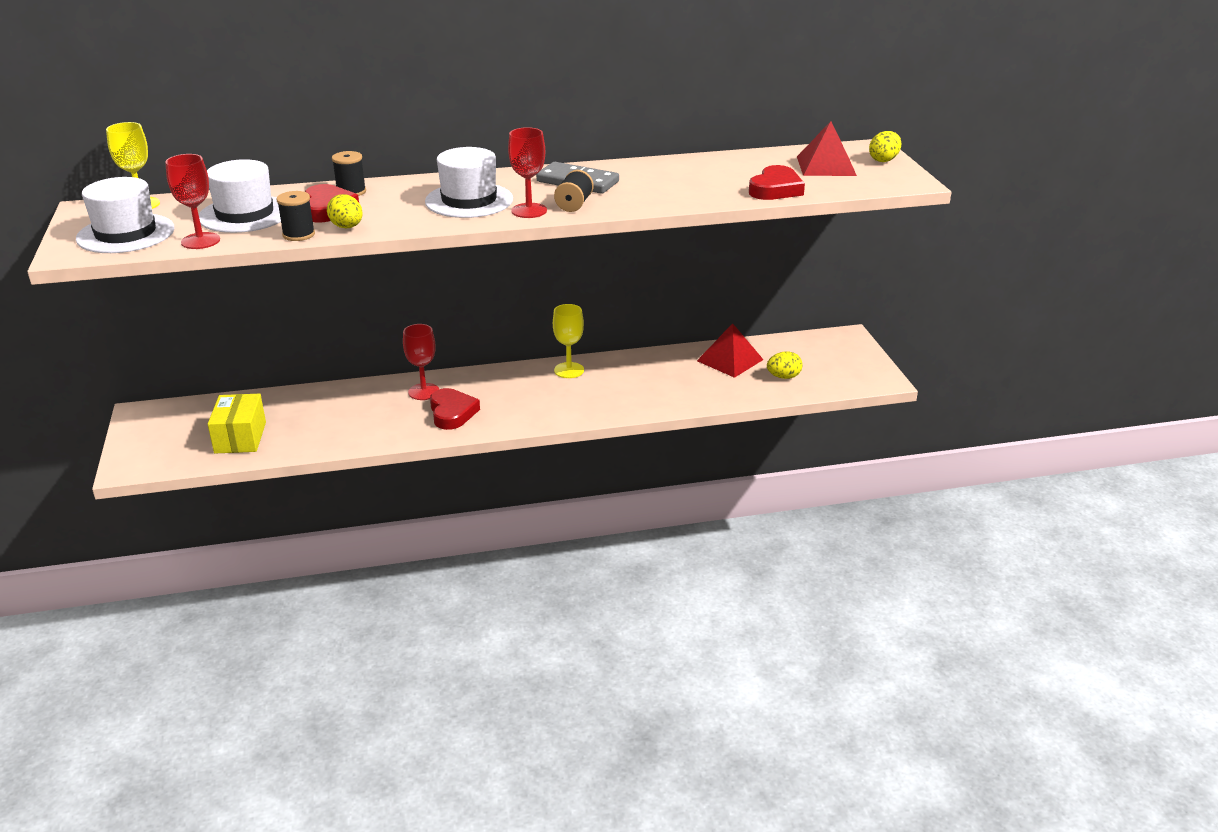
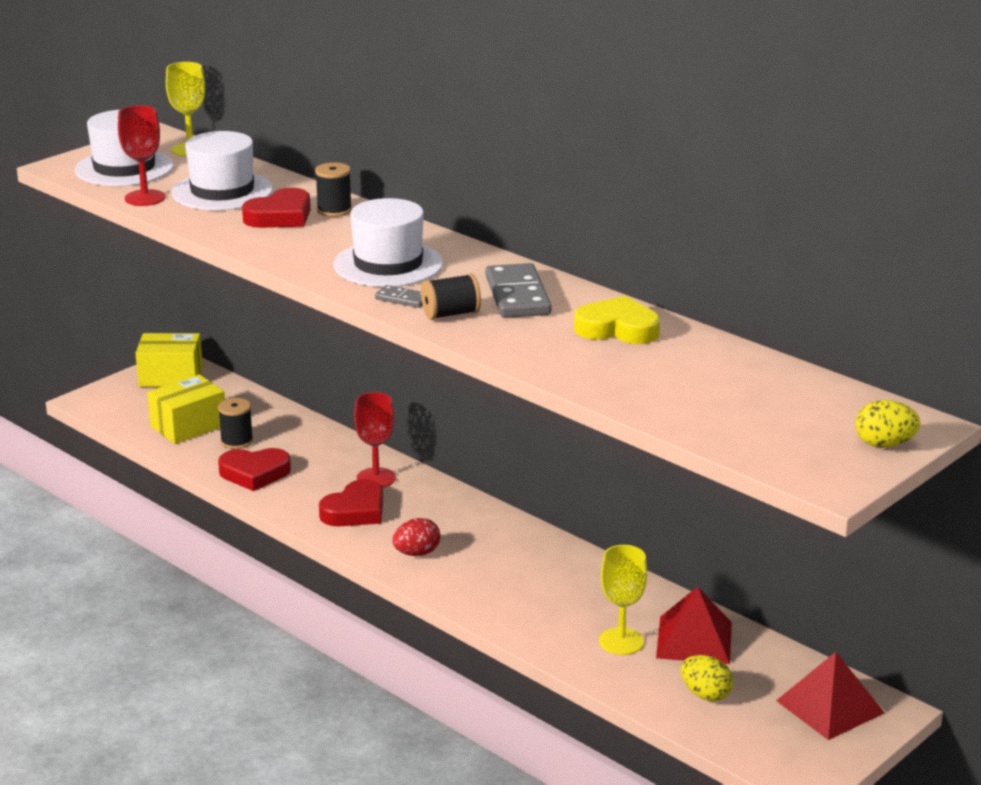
camera: 55 degrees right, 5 degrees down
black spool [277,191,315,241] -> black spool moved to [218,398,253,449]
yellow egg [327,194,363,228] -> none
red goblet [508,127,547,218] -> grey domino [375,285,422,308]
yellow goblet [553,304,584,378] -> yellow goblet moved to [599,545,647,655]
red heart [749,165,805,200] -> red heart moved to [218,448,291,491]
red pyramid [797,121,857,176] -> red pyramid moved to [776,652,885,740]
none -> yellow box [135,333,203,387]
none -> red egg [393,518,440,556]
none -> yellow heart [574,296,660,344]

